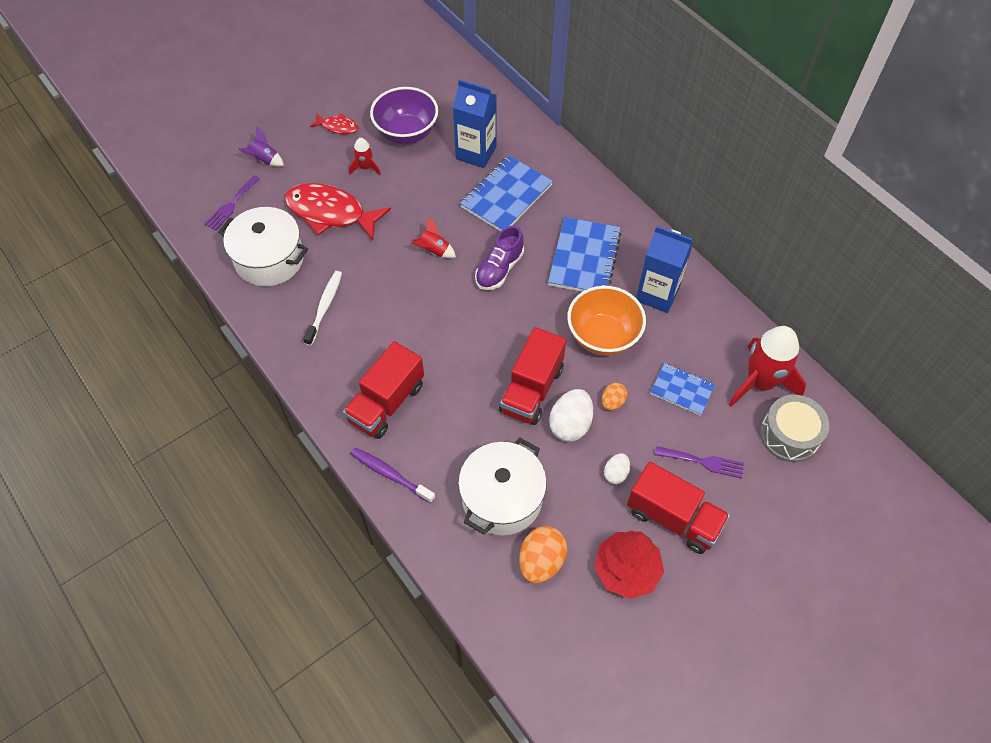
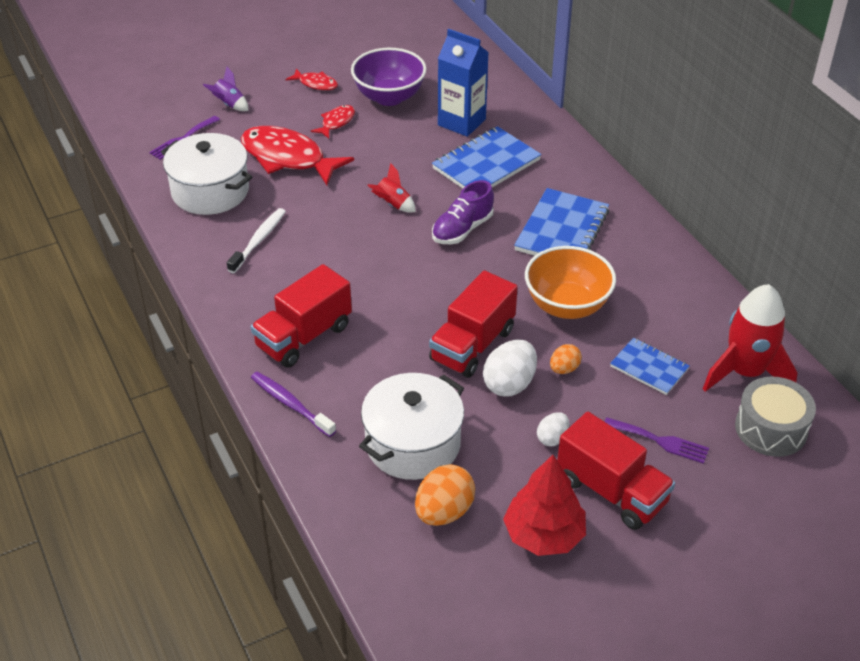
camera: 10 degrees right, 15 degrees down
red rocket [349,138,381,175] -> red fish [311,105,355,139]
blue carton [636,226,694,313] -> none

